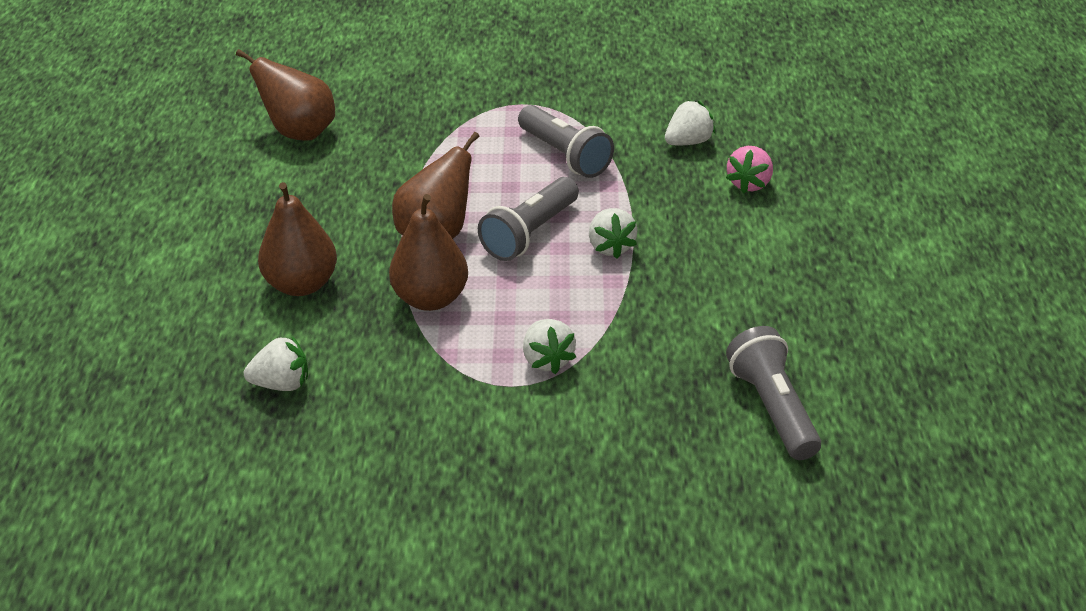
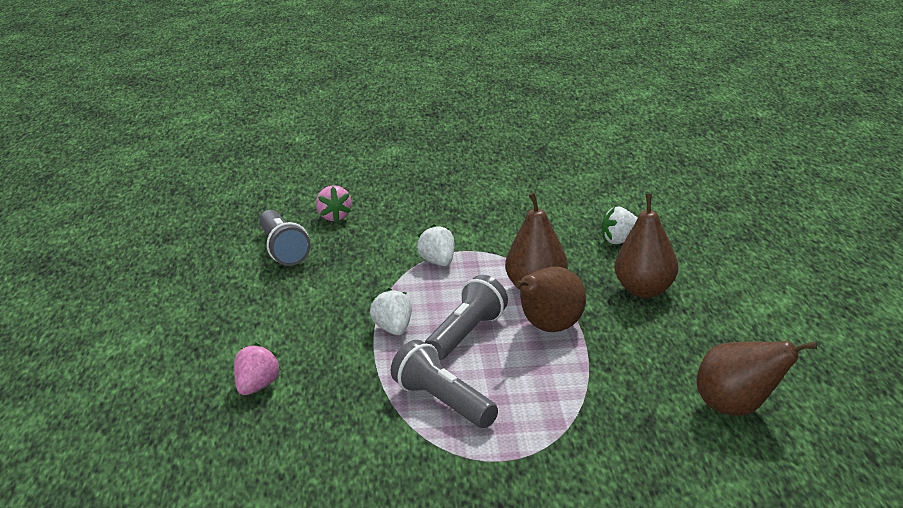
camera: 175 degrees right, 15 degrees down
white strawberry [665,100,716,145] -> none
none -> pink strawberry [316,185,352,222]

